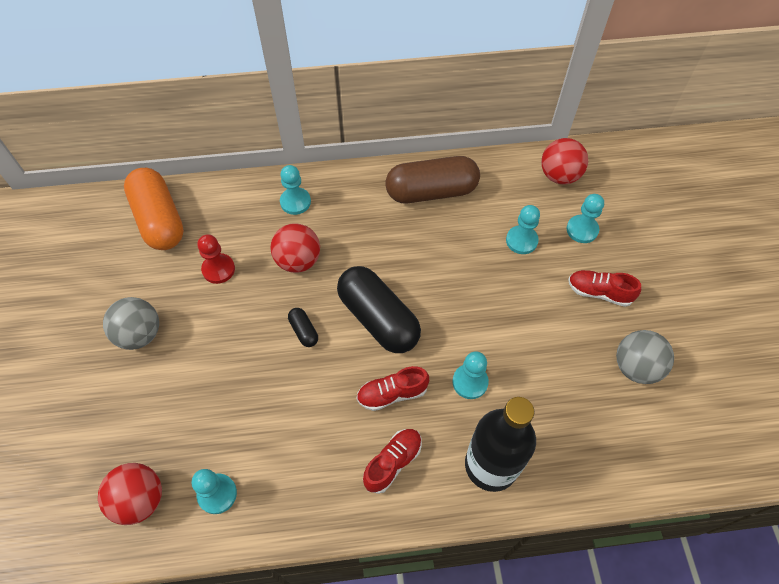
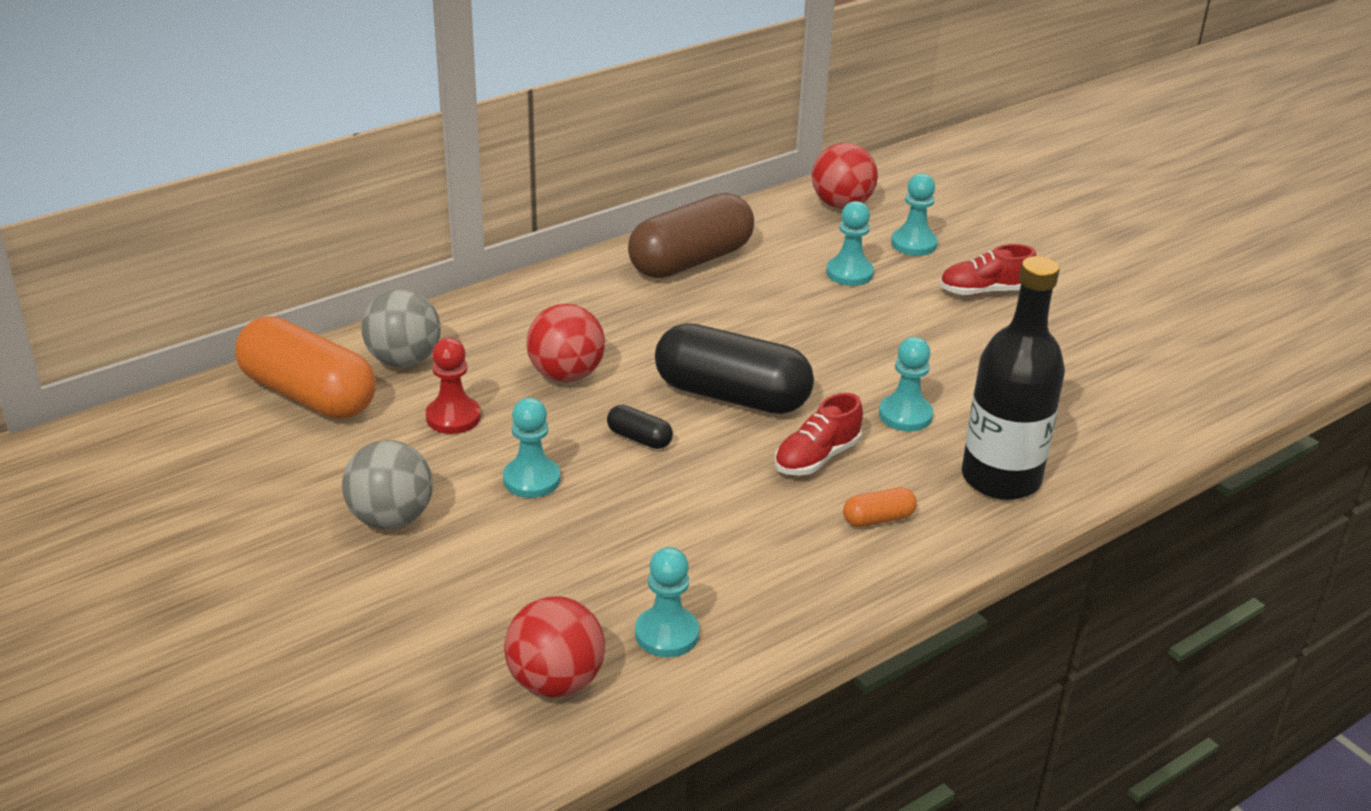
camera: 30 degrees left, 25 degrees down
turquoise pawn [280,165,311,215] -> turquoise pawn moved to [503,398,560,498]
red shoe [363,429,422,494] -> orange capsule [843,487,917,527]
grey ball [616,330,674,384] -> grey ball moved to [361,290,441,367]

